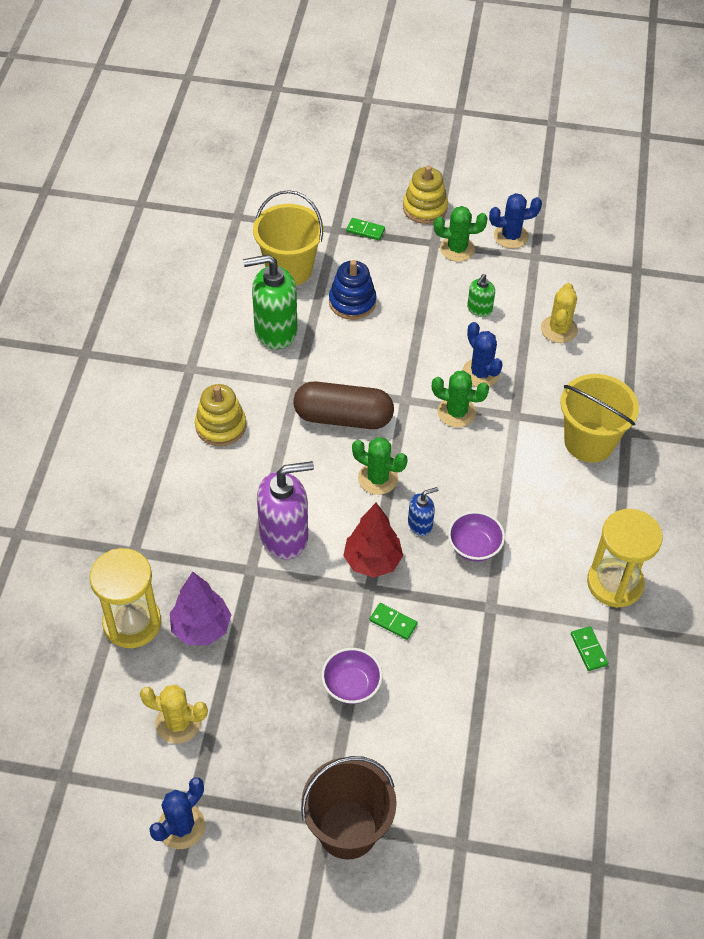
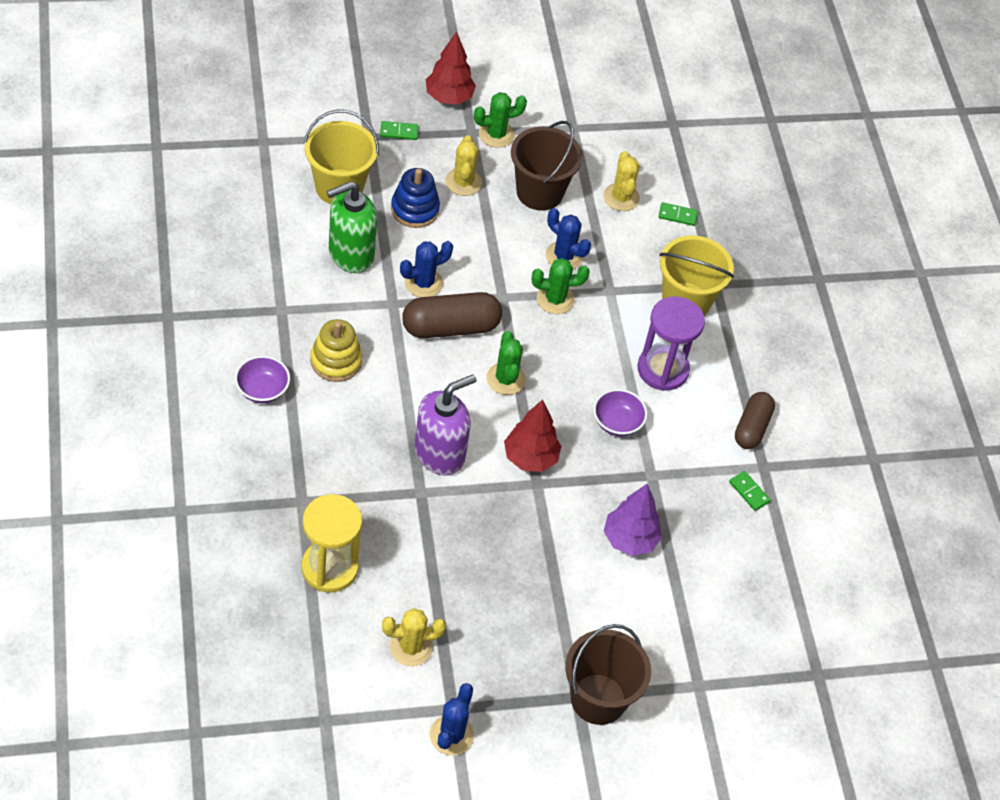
camera: 25 degrees left, 0 degrees up
purple tree [170,572,231,645] -> purple tree moved to [604,484,662,556]
purple bowl [321,648,383,704] -> purple bowl moved to [235,356,290,403]
green cactus [352,437,408,495] -> green cactus turned 75 degrees clockwise [486,331,526,395]
green domino [370,603,418,640] -> green domino moved to [658,202,698,226]
yellow stacking toy [403,165,448,224] -> red tree [426,31,476,105]
blue soap dispenser [408,487,438,536] -> none
green soap dispenser [467,274,495,317] -> brown bucket [511,121,583,211]
blue cactus [489,193,542,249] -> blue cactus moved to [400,241,453,297]
yellow hourglass [587,509,663,608] -> brown capsule [735,392,775,449]
none -> yellow cactus [445,135,482,196]
none -> purple hourglass [637,296,705,391]

